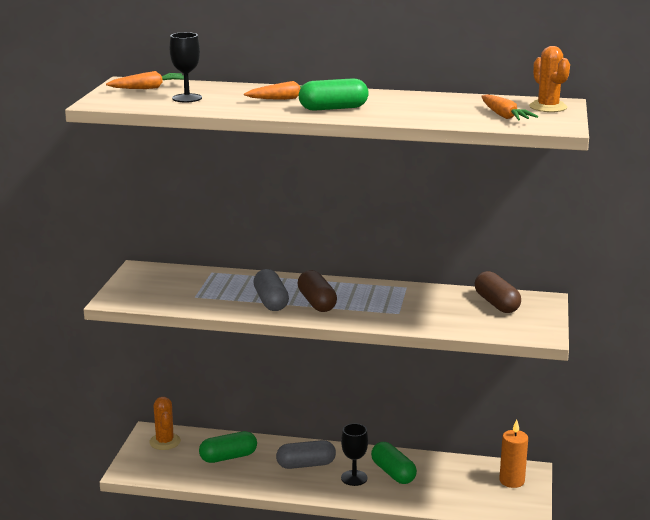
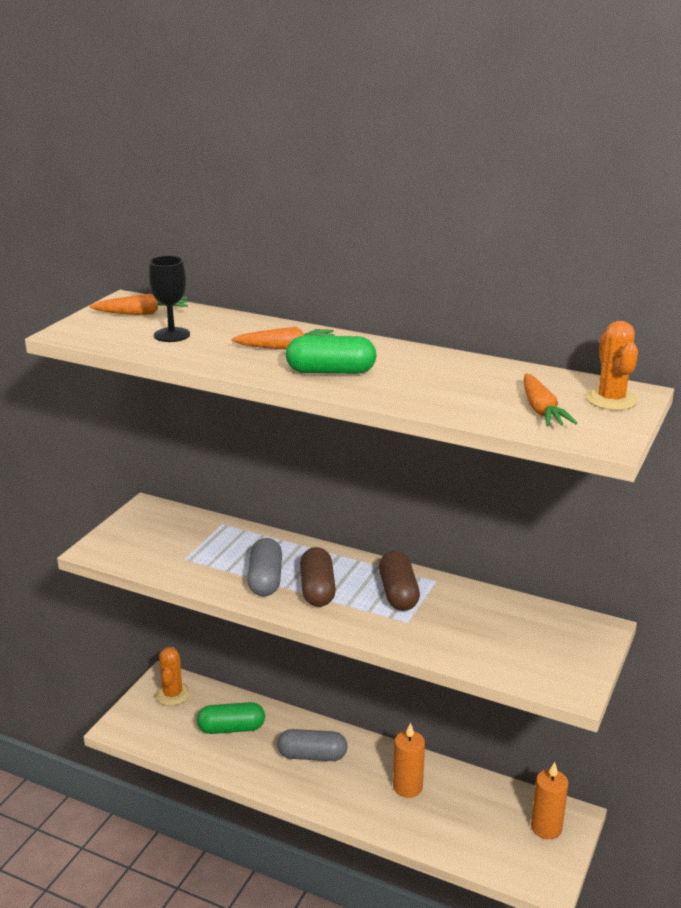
camera: 15 degrees right, 5 degrees up
black goblet [341,423,368,486] -> none
green capsule [371,442,417,484] -> orange candle [393,722,425,798]
brown capsule [475,271,521,313] -> brown capsule moved to [379,551,420,611]

